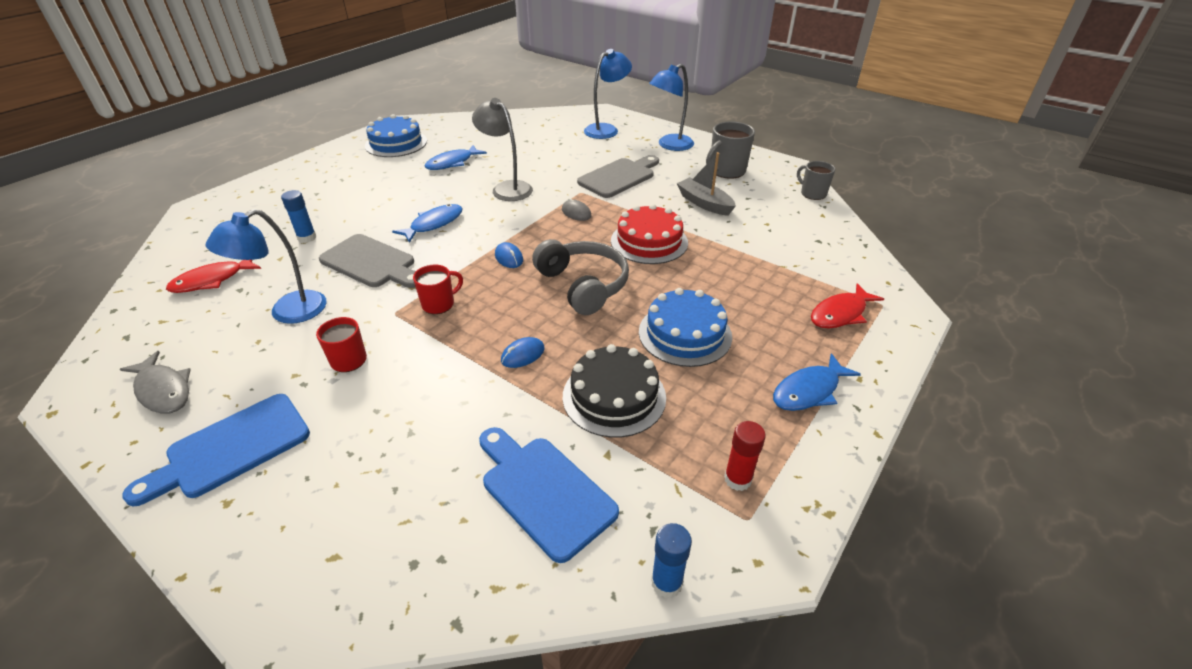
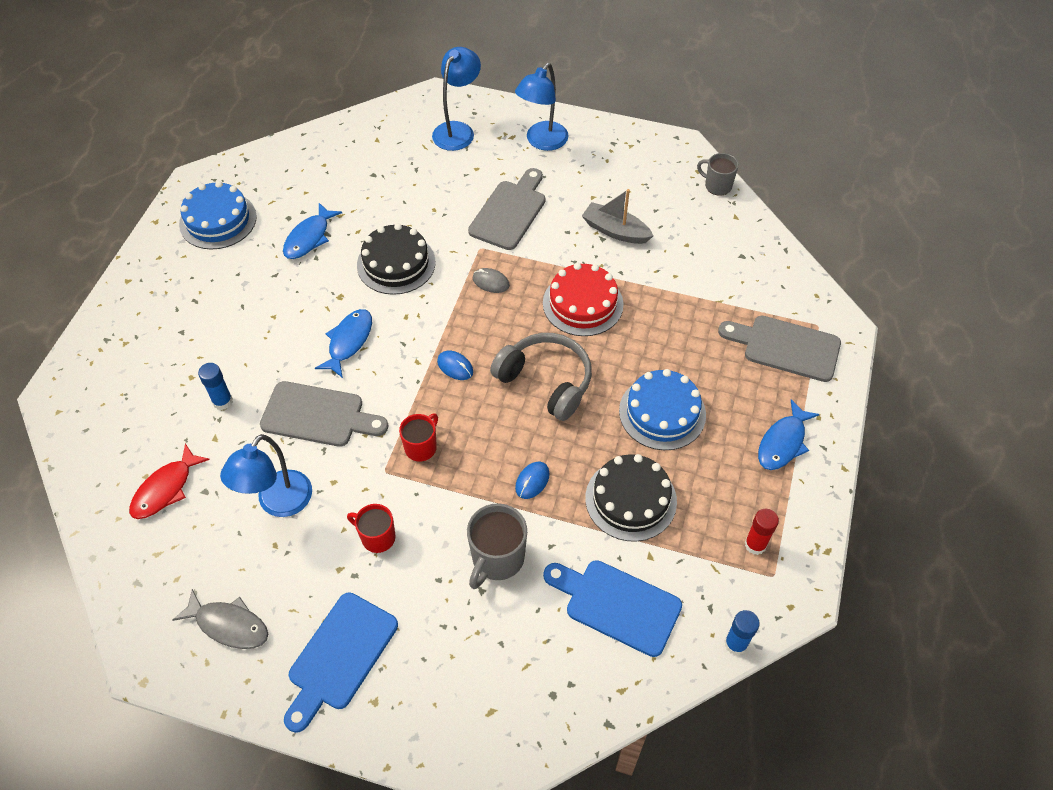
camera: 20 degrees left, 15 degrees up
grey lamp [472,98,533,201] -> black cake [357,223,436,295]
grey mug [706,121,755,179] -> grey mug moved to [467,503,527,589]
red fish [811,283,884,328] -> grey cutting board [718,316,841,382]

